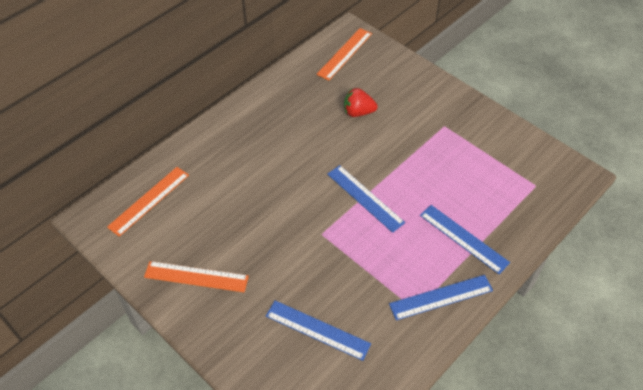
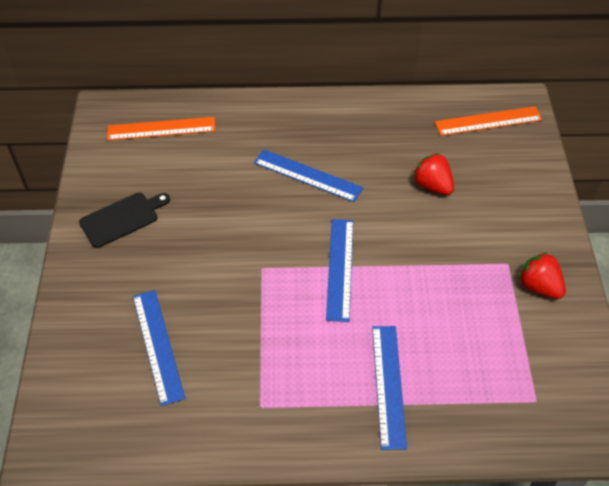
camera: 45 degrees right, 0 degrees up
orange ruler [144,261,249,292] -> black cutting board [79,193,170,248]
blue ruler [389,275,493,320] -> blue ruler moved to [254,149,363,202]
none -> red strawberry [518,252,566,299]

